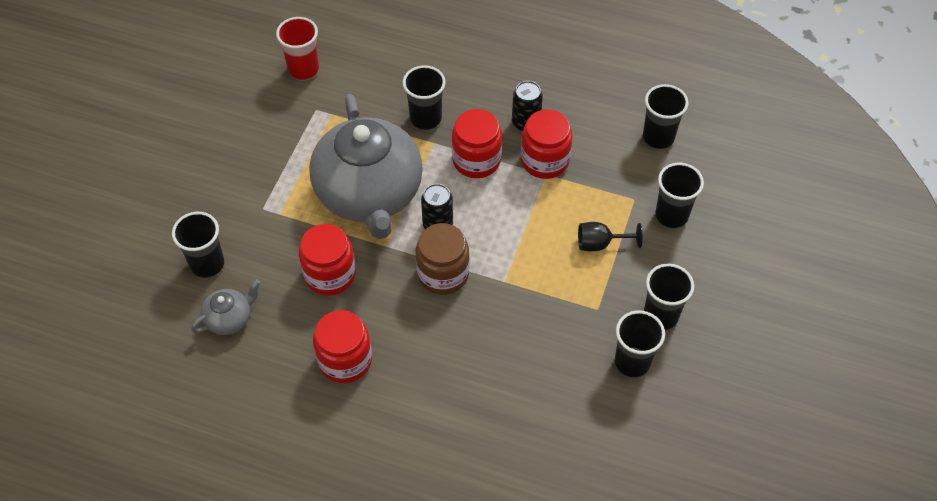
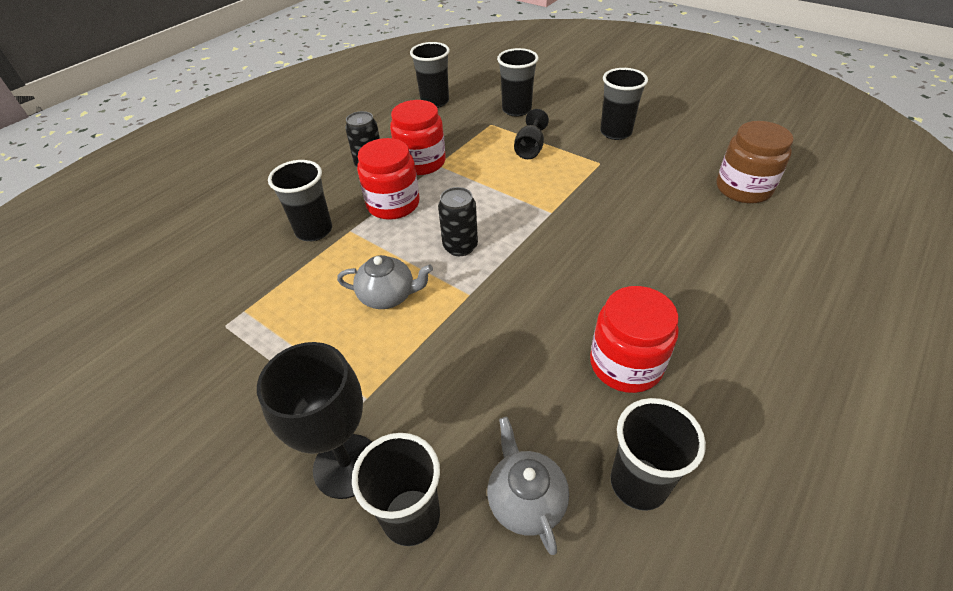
camera: 70 degrees left, 10 degrees down
red cup [276,17,319,80] -> none
red jar [299,224,356,296] -> none
grey teapot [309,94,423,239] -> grey teapot [337,255,433,309], size x0.41
brown jar [416,223,469,295] -> brown jar moved to [717,121,794,203]
black cup [615,310,665,378] -> black cup moved to [610,398,706,511]
none -> black goblet [257,342,372,499]

